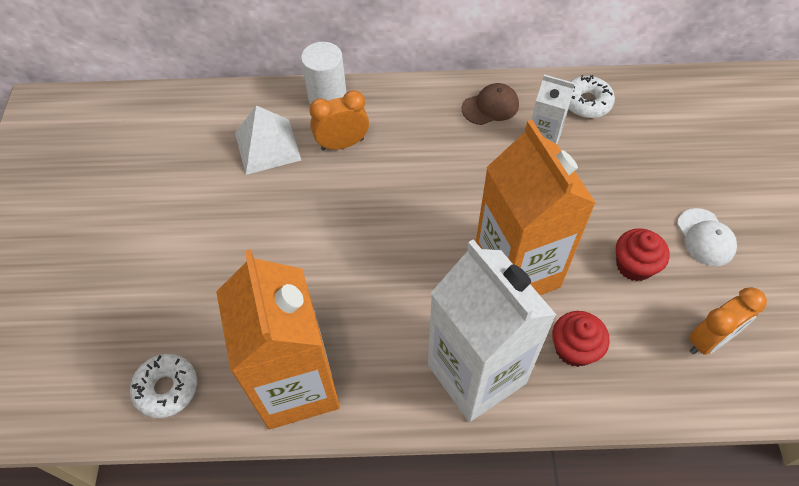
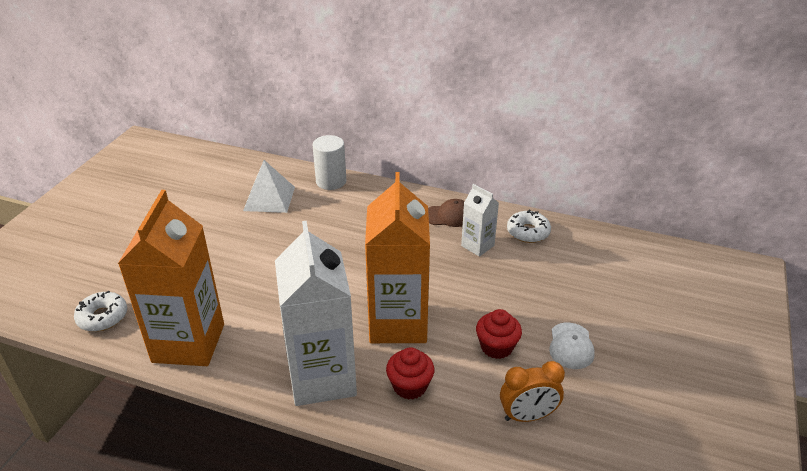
camera: 20 degrees right, 20 degrees down
orange clock [309,90,369,151] -> none

